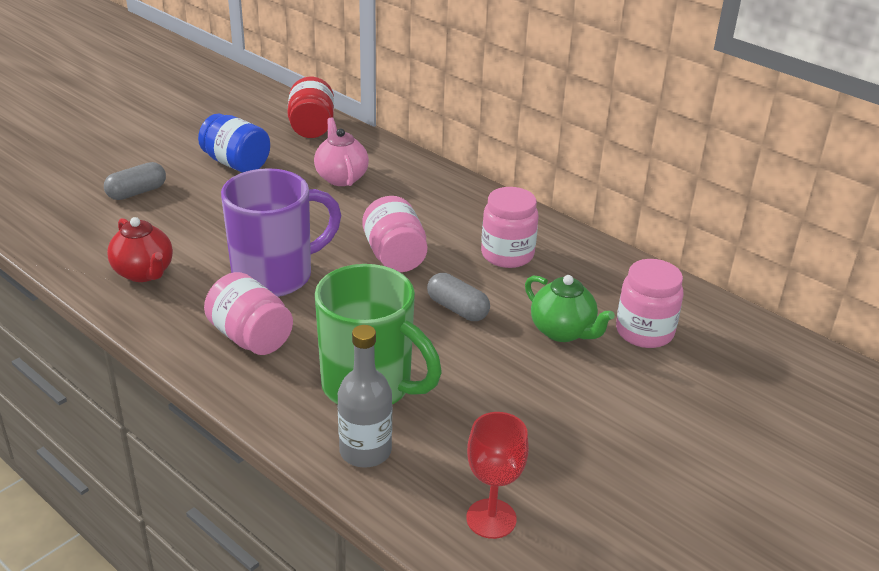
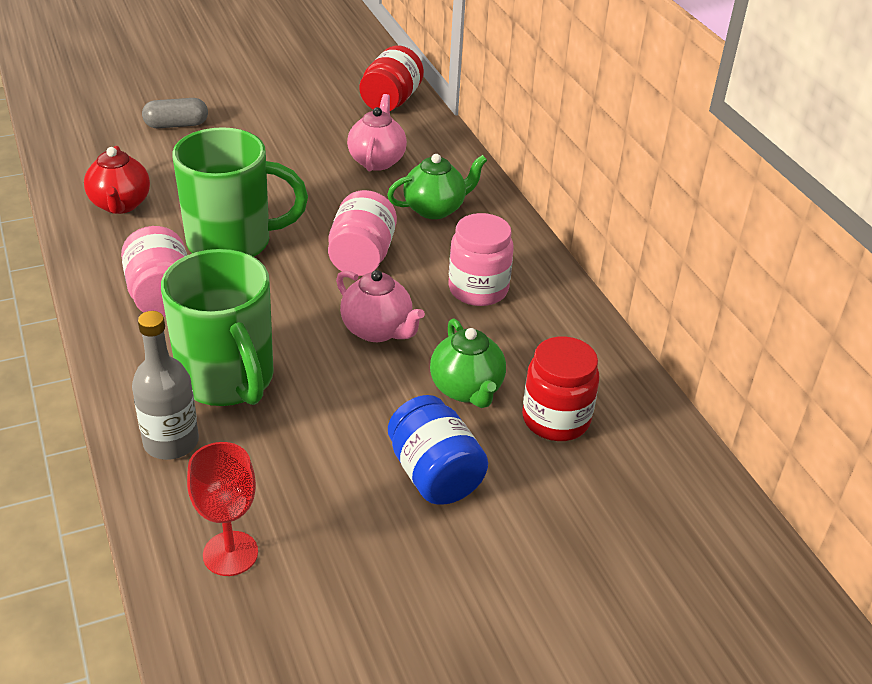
camera: 25 degrees right, 5 degrees up
blue jar [198,113,270,173] -> blue jar moved to [388,395,488,504]
purple mug [221,168,341,297] -> green mug [173,127,308,257]
grey capsule [427,273,490,321] -> pink teapot [336,270,425,342]
pink jar [616,259,684,348] -> red jar [522,336,599,441]
none -> green teapot [387,154,487,219]

